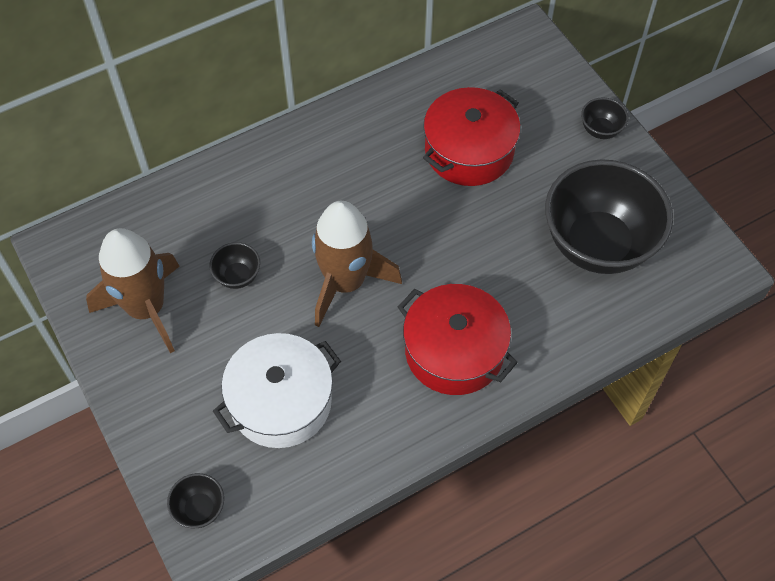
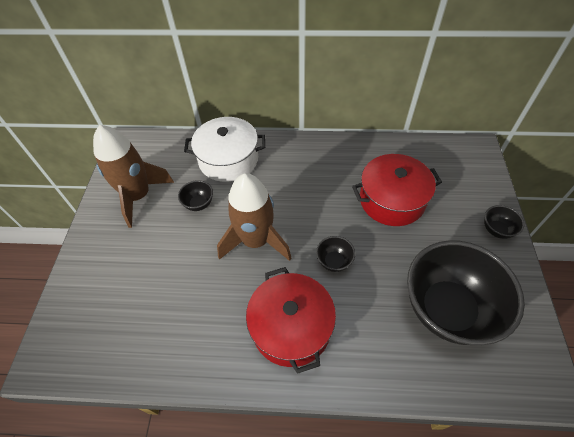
camera: 35 degrees right, 5 degrees down
black bowl [167,473,224,528] -> black bowl moved to [316,236,355,272]
white pot [213,333,341,448] -> white pot moved to [184,117,265,182]

